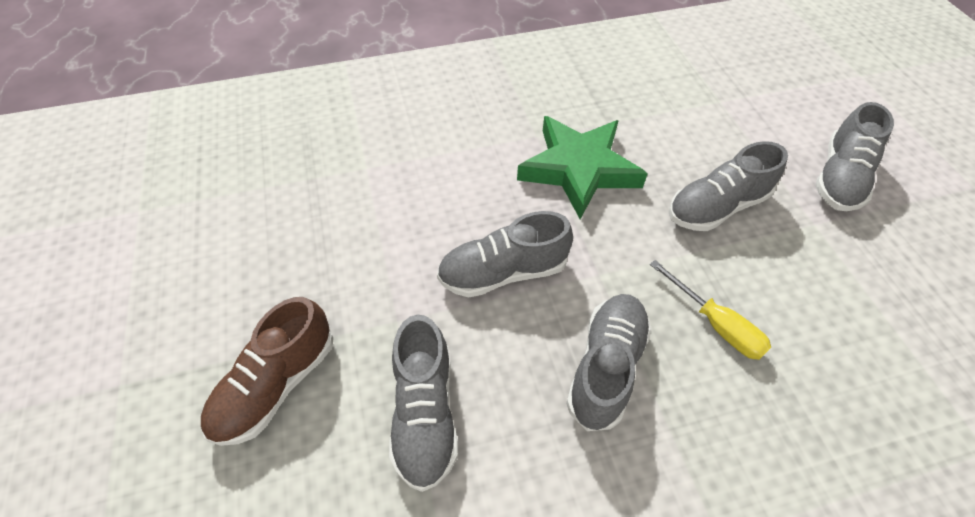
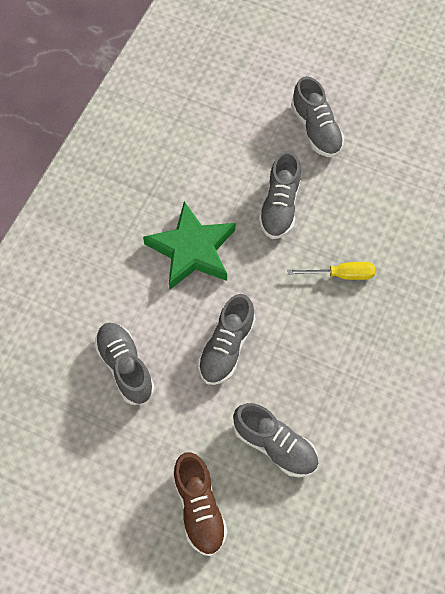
camera: 50 degrees left, 10 degrees up
grey shoe [566,294,652,431] -> grey shoe moved to [94,323,155,405]

